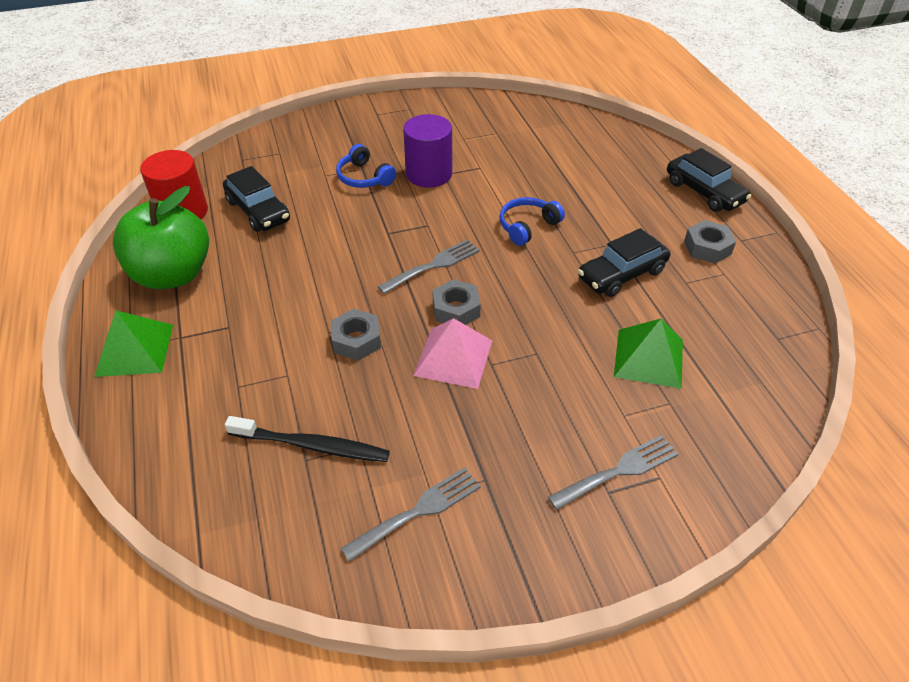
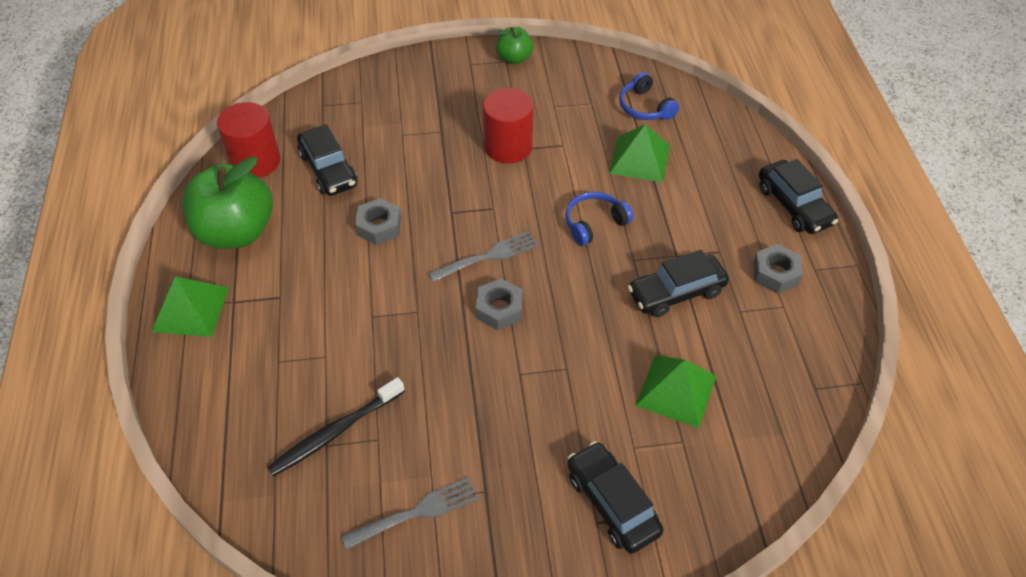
camera: 10 degrees right, 5 degrees up
black toothbrush [225,416,390,462] -> black toothbrush turned 120 degrees clockwise [267,377,405,476]
grey nut [331,309,381,361] -> grey nut moved to [355,198,401,245]
blue headphones [336,144,396,188] -> blue headphones moved to [619,72,679,120]
purple cylinder [403,114,452,188] -> red cylinder [483,88,533,163]
pink pyramid [413,318,492,389] -> none
grey fork [548,435,679,510] -> black car [568,441,664,554]
none -> green apple [496,27,533,64]
none -> green pyramid [609,124,670,183]

